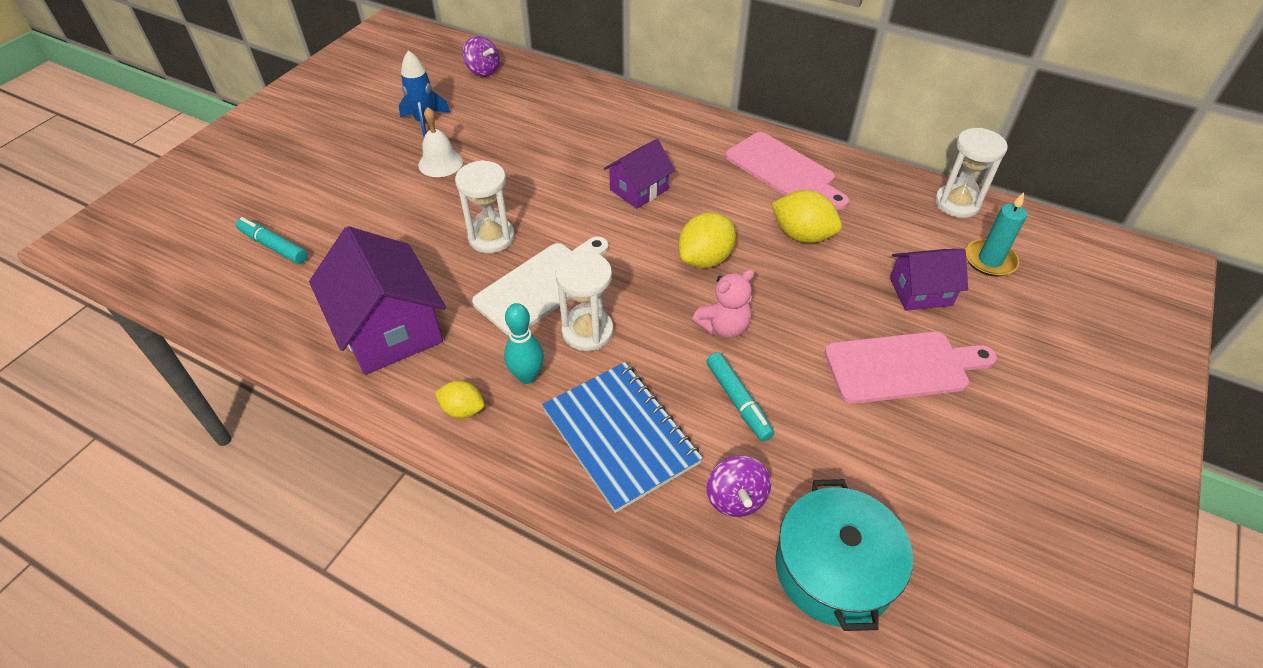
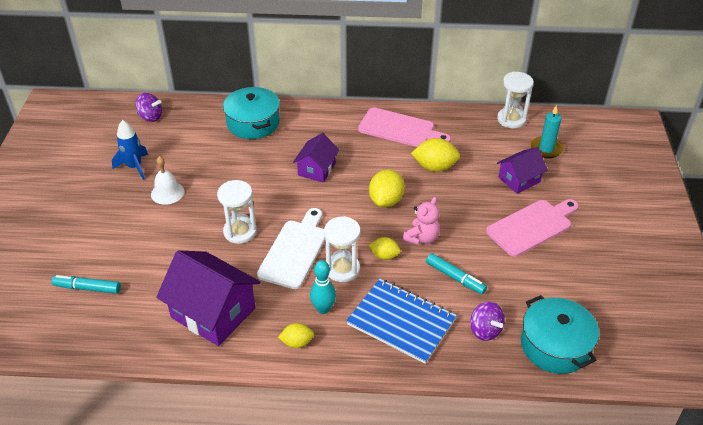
camera: 25 degrees left, 5 degrees down
none -> turquoise pot [223,87,280,139]
none -> yellow lemon [369,237,401,260]

